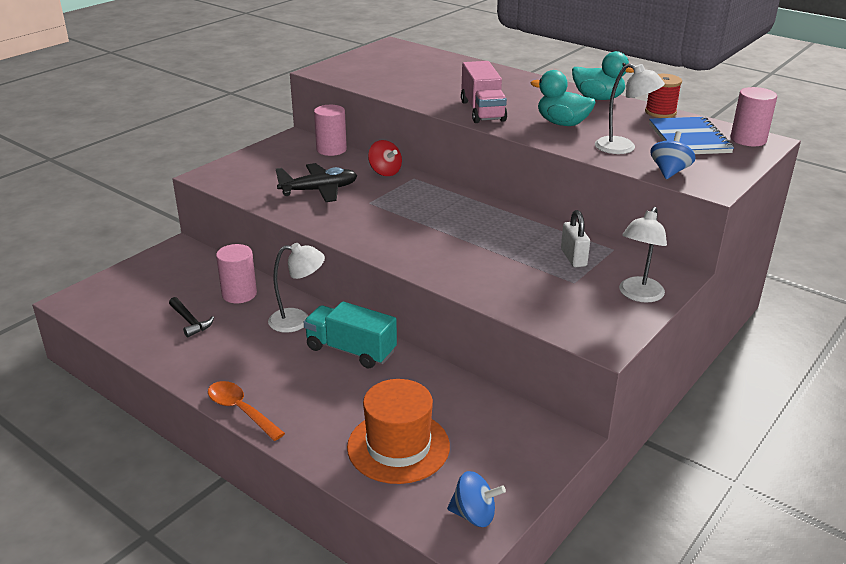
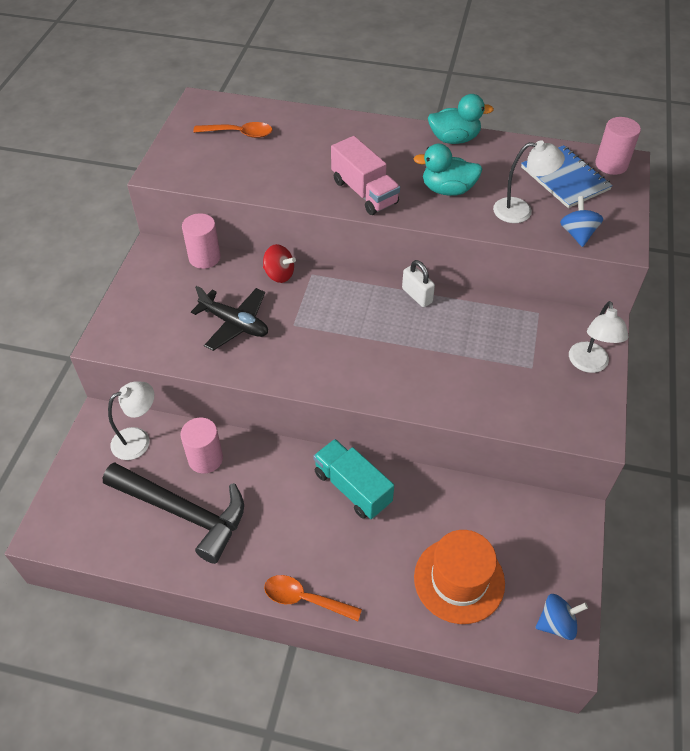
camera: 25 degrees left, 20 degrees up
black hammer [169,297,214,337] -> black hammer [103,462,244,564], size x2.35
white lamp [268,243,325,333] -> white lamp moved to [108,381,154,460]
black plane [276,163,357,202] -> black plane turned 75 degrees clockwise [191,286,268,351]
turquoise truck [304,301,397,368] -> turquoise truck turned 45 degrees clockwise [313,439,394,519]
white padlock [561,210,590,267] -> white padlock moved to [402,260,435,307]
red spool [645,74,682,118] -> none
none -> orange spoon [193,122,272,138]

